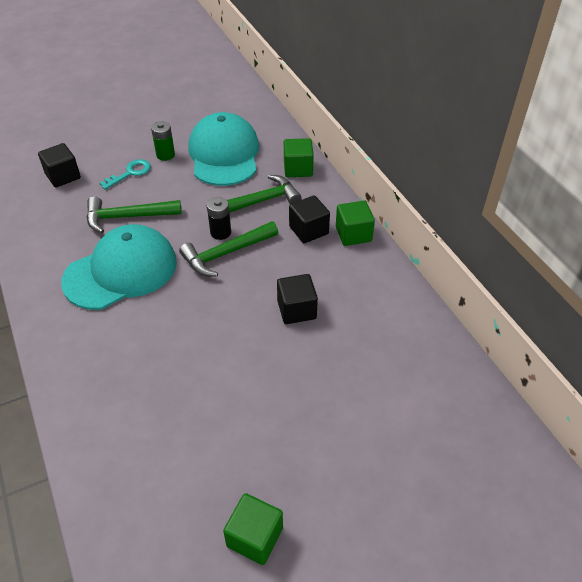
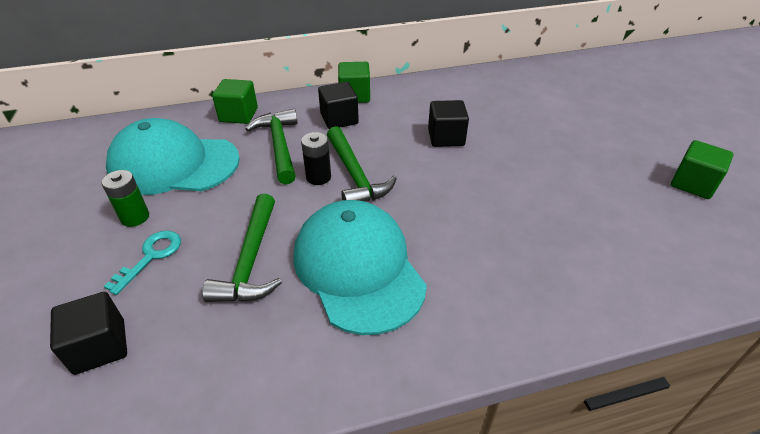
camera: 80 degrees left, 5 degrees down
turquoise key [99,159,151,190] -> turquoise key turned 60 degrees clockwise [104,231,181,295]

